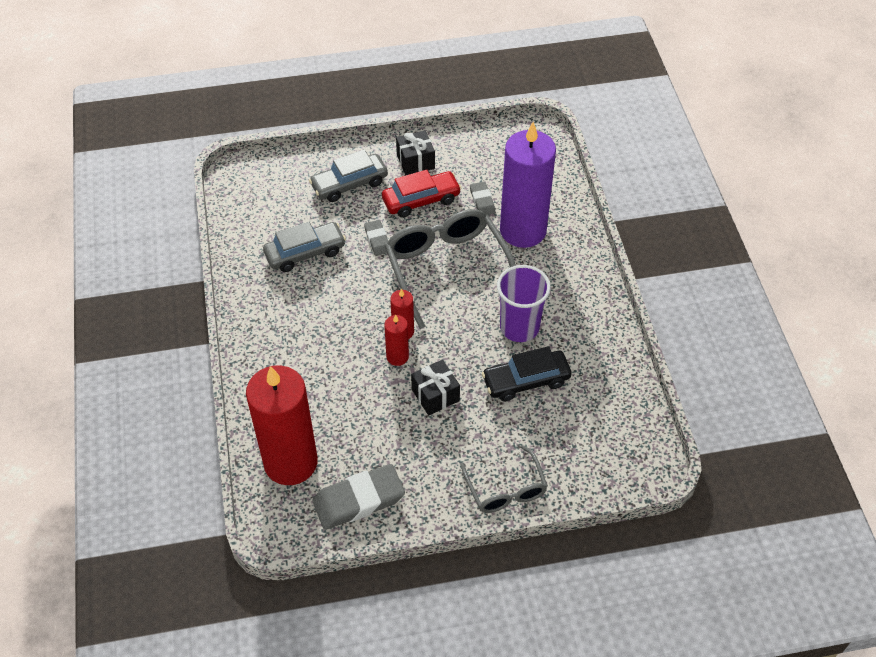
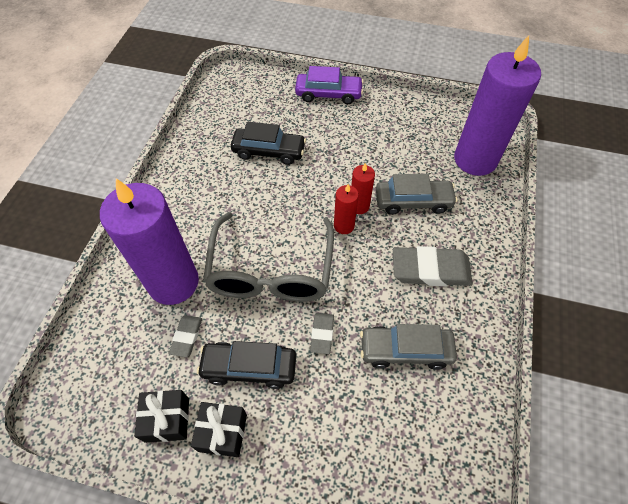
camera: 155 degrees left, 5 degrees up
red candle [246,365,318,485] -> purple candle [454,35,541,176]
grey car [309,149,388,202] -> grey car moved to [376,174,457,215]
grey eraser [312,464,405,530] -> grey eraser moved to [393,246,473,286]
red car [382,170,461,218] -> black car [197,341,296,389]
black gift [411,359,460,416] -> black gift moved to [134,390,189,443]
grey glasses [460,445,548,513] -> purple car [295,66,364,104]
purple cup [497,265,551,342] -> none

